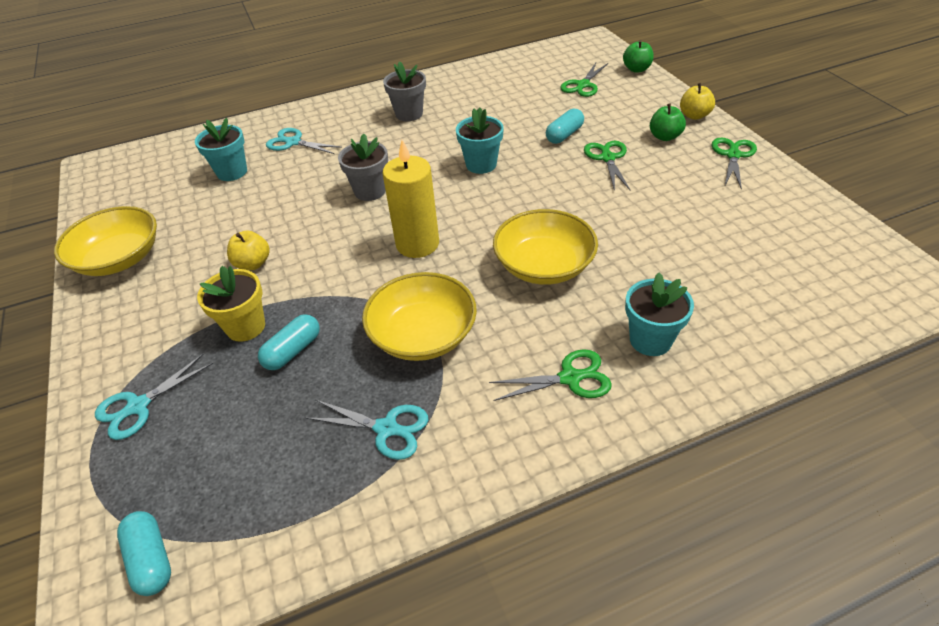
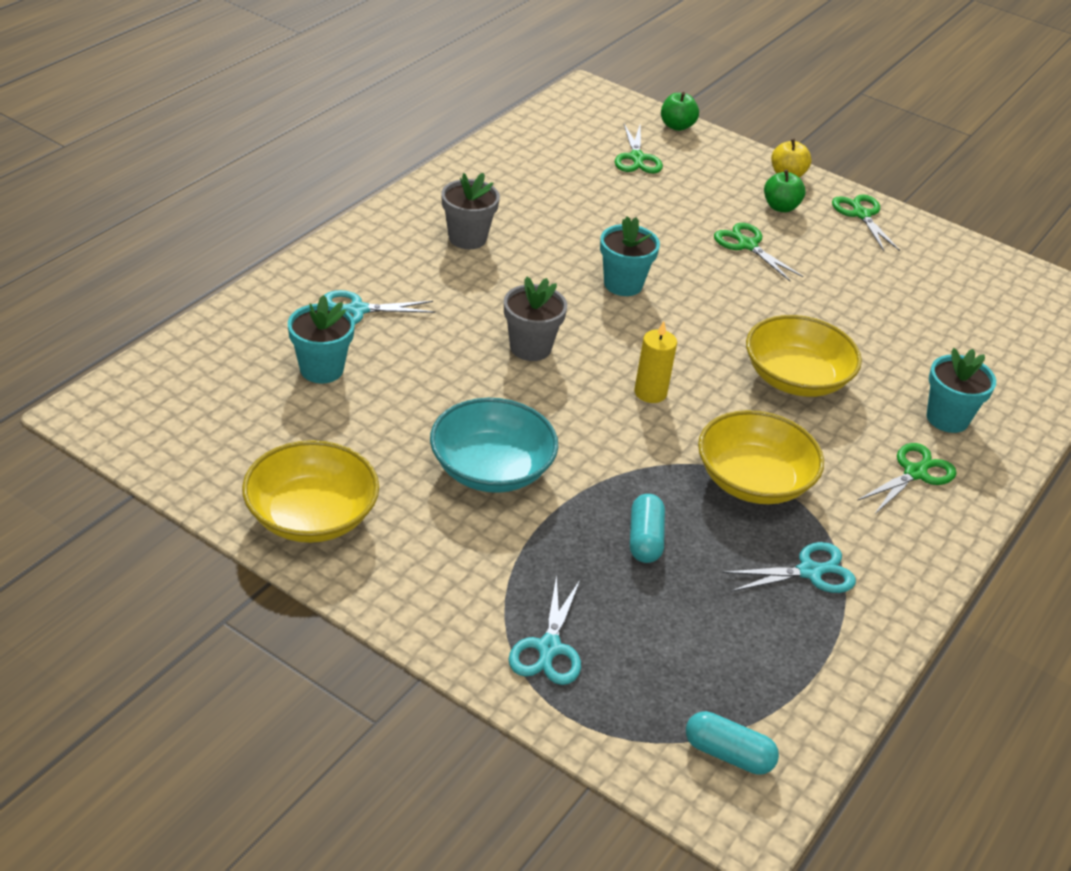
camera: 40 degrees left, 5 degrees down
yellow flower pot [197,266,265,342] -> none
yellow apple [227,230,270,270] -> turquoise bowl [430,398,558,493]
yellow candle [383,140,439,258] -> yellow candle [634,321,677,403], size x0.62
turquoise capsule [546,108,584,144] -> none

